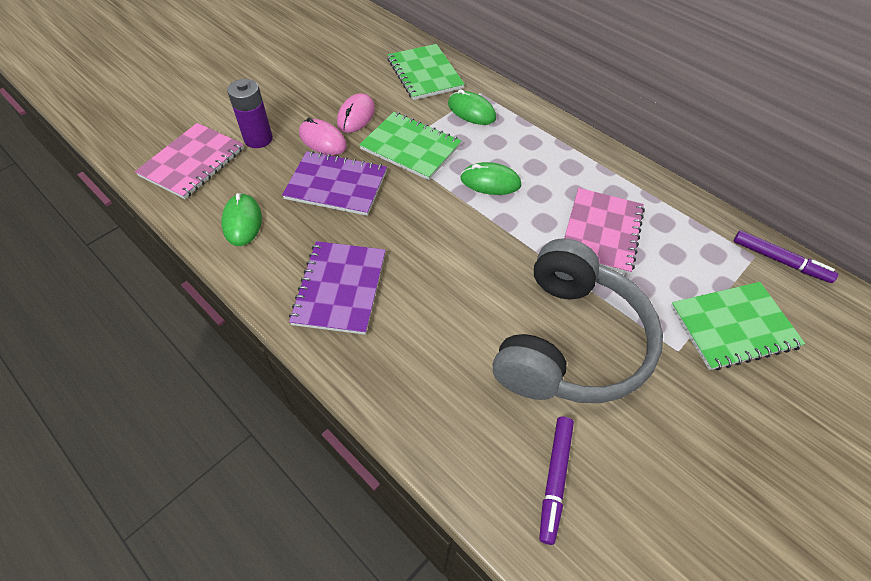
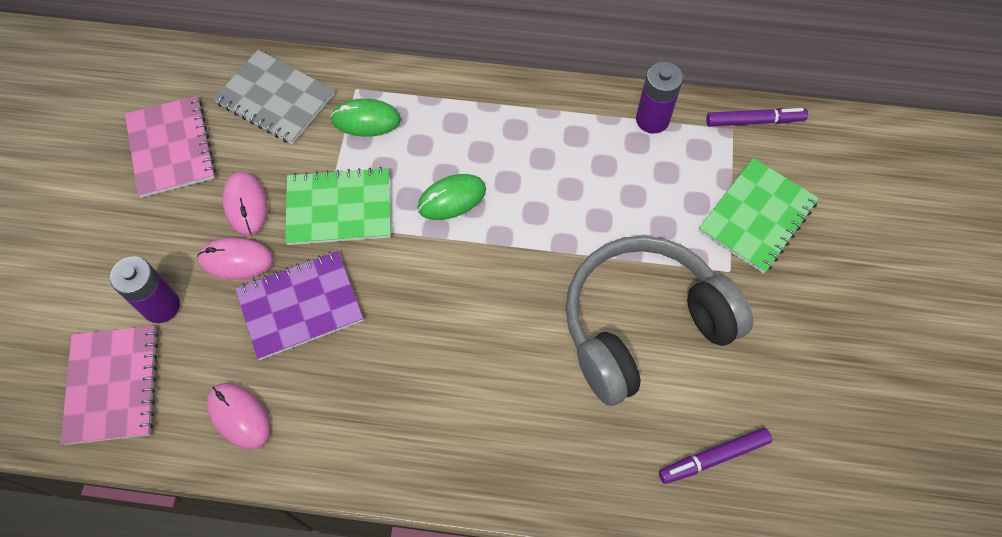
camera: 35 degrees left, 10 degrees up
green mouse [221,193,262,246] -> pink mouse [207,383,271,450]
purple notebook [289,241,386,335] -> none
green notebook [387,44,465,100] -> grey notebook [214,50,335,144]
grey headphones [493,238,663,403] -> grey headphones turned 105 degrees counterclockwise [565,236,753,406]
purple marker [539,417,574,545] -> purple marker turned 90 degrees clockwise [659,428,772,484]
pink notebook [564,188,645,275] -> pink notebook moved to [125,96,216,198]
none -> purple battery [636,62,683,134]

